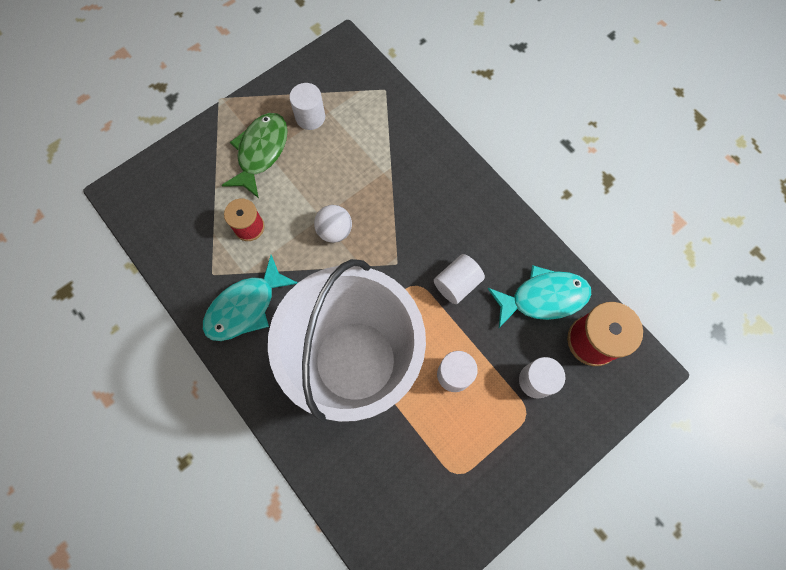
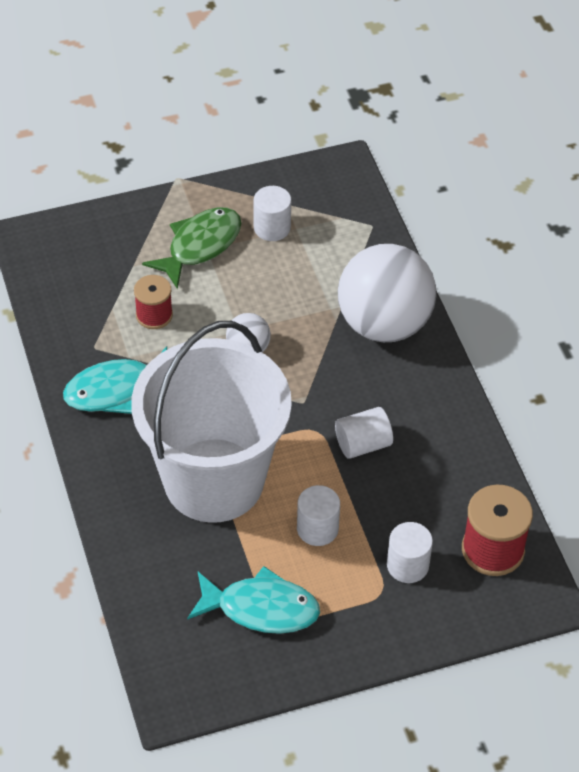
camera: 20 degrees right, 20 degrees down
turquoise fish [487,265,591,328] -> turquoise fish moved to [187,566,320,634]
none -> white ball [338,244,436,342]

